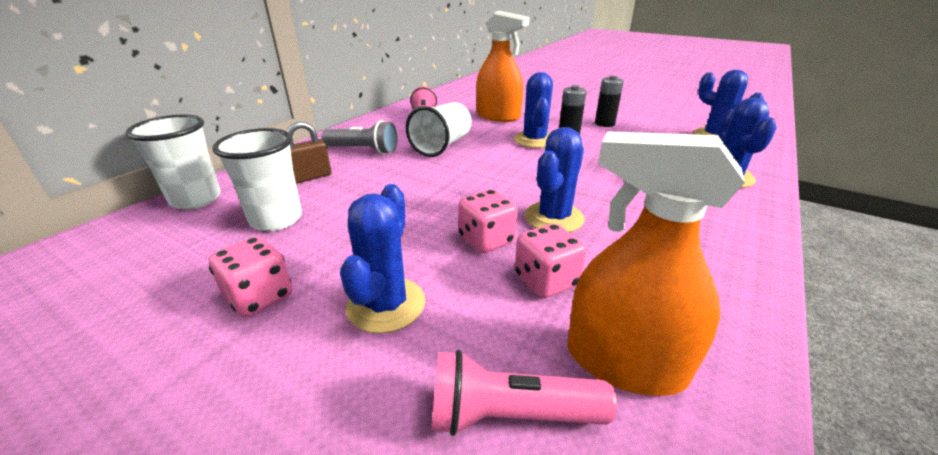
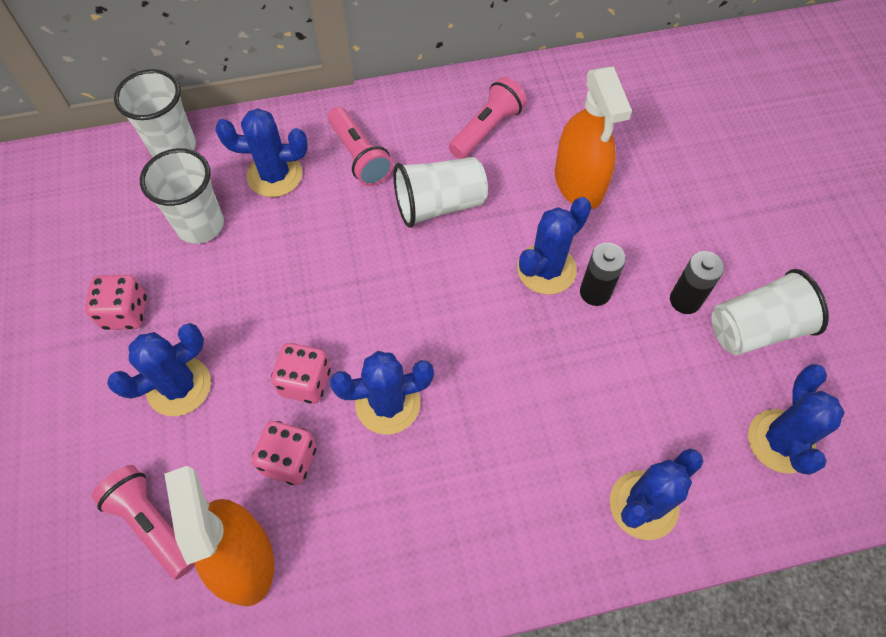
camera: 45 degrees right, 30 degrees up
brown padlock [287,122,331,184] -> blue cactus [215,108,308,197]
grey flashlight [321,120,398,155] -> pink flashlight [328,107,393,186]
none -> white cup [711,269,829,355]

